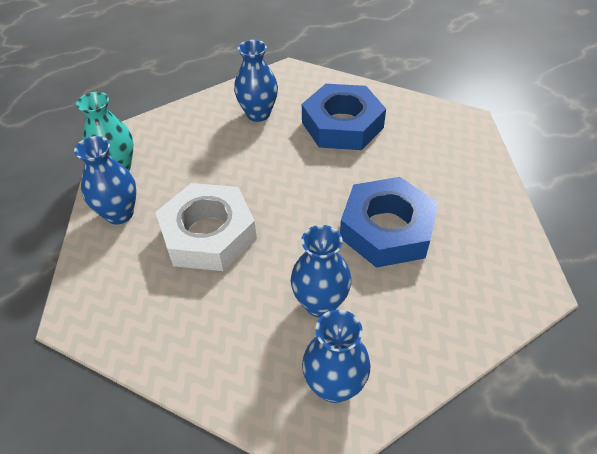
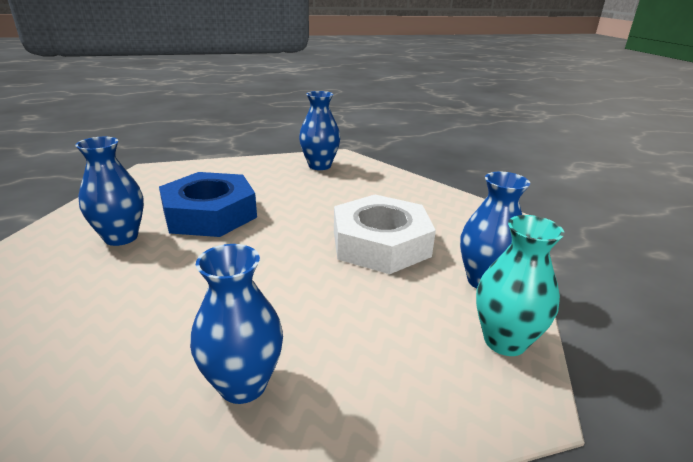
camera: 165 degrees left, 20 degrees down
blue vase [291,225,351,318] -> blue vase moved to [76,137,144,246]
blue nut [302,84,386,150] -> none

